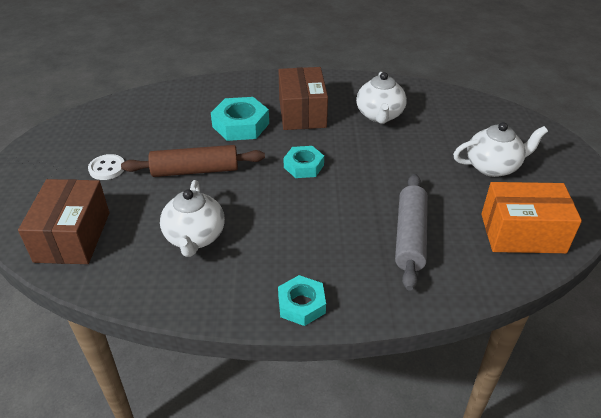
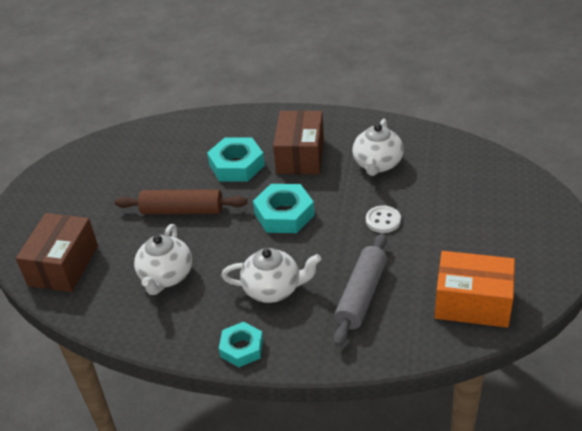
camera: 15 degrees right, 0 degrees up
white button [88,154,124,180] -> white button moved to [366,206,401,233]
turquoise nut [284,146,324,178] -> turquoise nut [253,184,315,233], size x1.53
white teapot [453,122,548,177] -> white teapot moved to [221,248,321,303]

